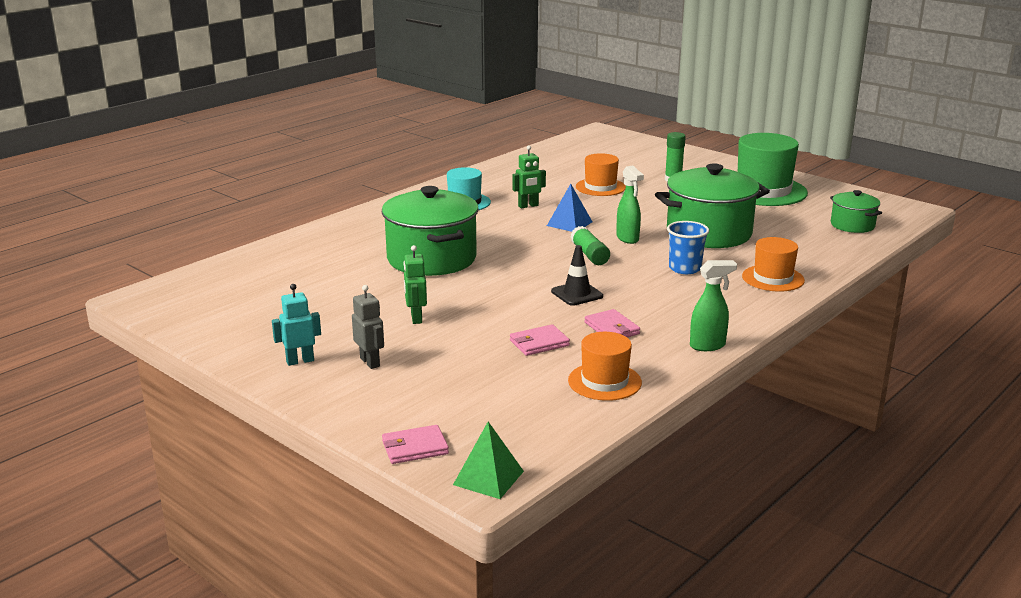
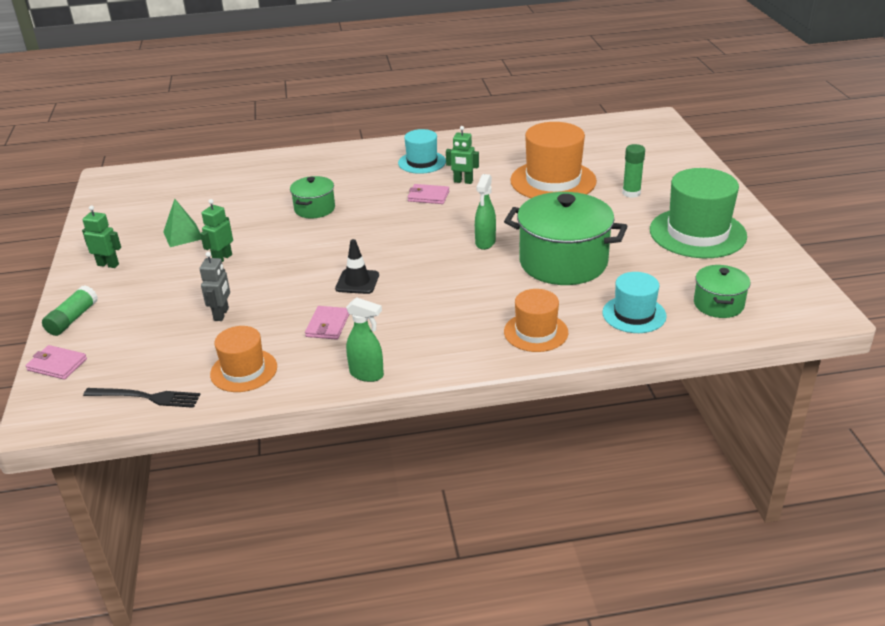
camera: 40 degrees right, 10 degrees up
turquoise robot [272,284,321,366] -> green robot [82,205,121,268]
grey robot [352,285,384,369] -> grey robot moved to [200,252,230,321]
green pot [382,186,479,276] -> green pot [290,176,335,219], size x0.52
green pyramid [453,422,524,499] -> green pyramid moved to [163,199,202,247]
pink wallet [510,324,570,356] -> pink wallet moved to [408,184,449,204]
blue pyramid [547,184,592,232] -> none
green glue stick [570,226,610,265] -> green glue stick moved to [42,286,98,336]
orange hat [576,153,626,196] -> orange hat [510,122,597,198], size x1.70
blue cup [667,221,709,274] -> none
none -> black fork [83,388,201,408]
none -> turquoise hat [602,272,667,333]

